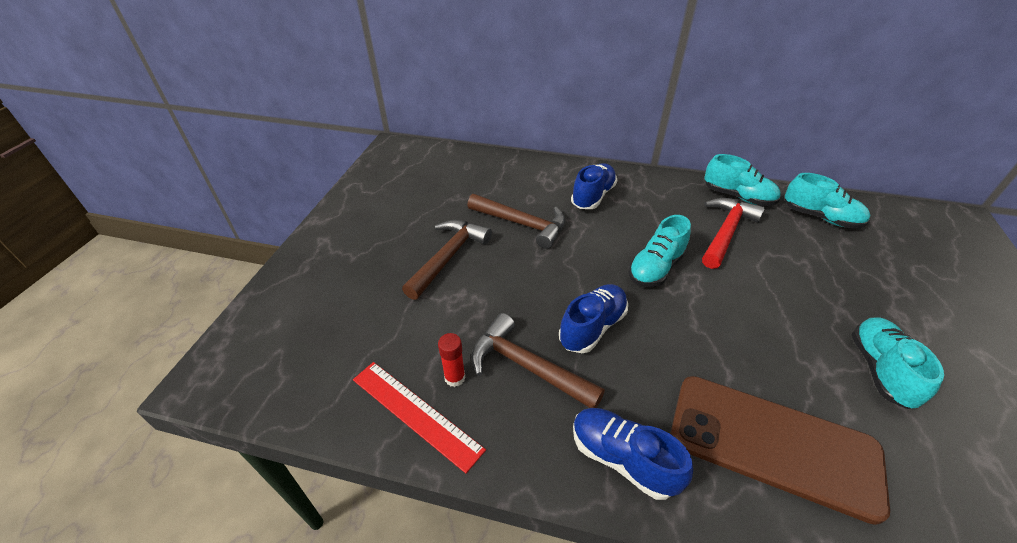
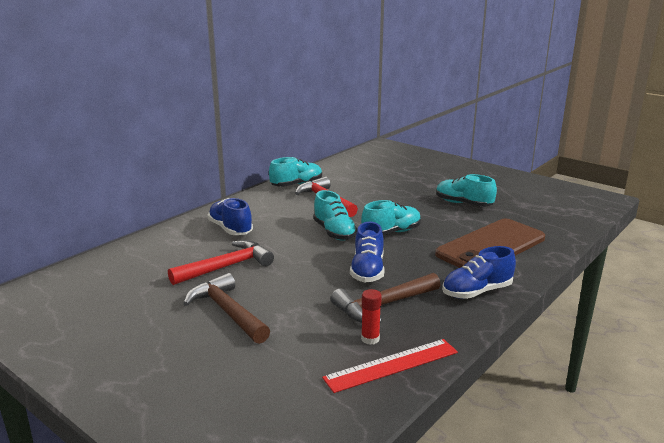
camera: 65 degrees left, 20 degrees down
brown hammer [467,194,565,249] -> red hammer [168,240,274,285]
blue shoe [559,284,628,353] -> blue shoe turned 150 degrees counterclockwise [350,222,385,282]
turquoise shoe [785,173,870,228] -> turquoise shoe moved to [361,200,421,235]

